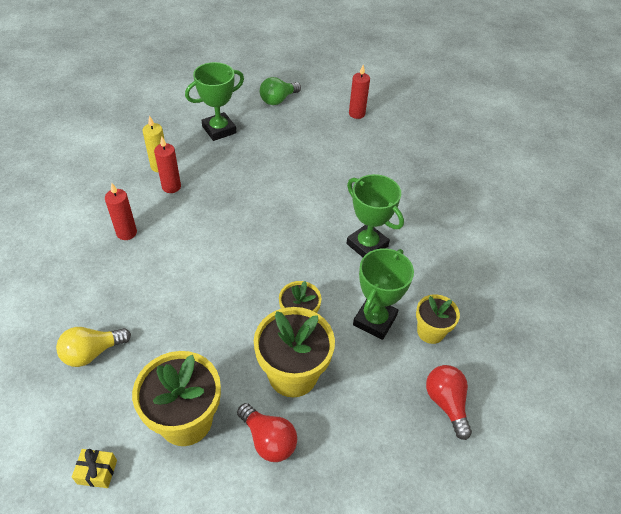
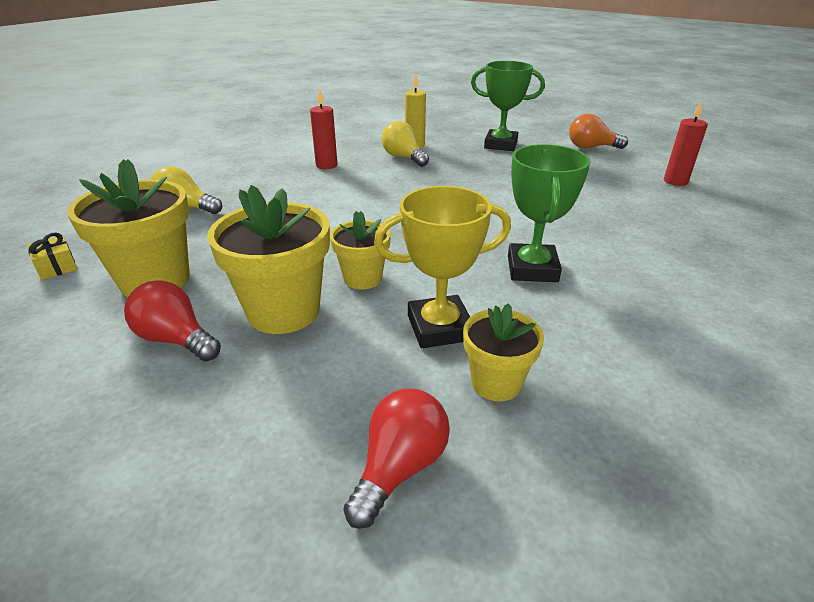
camera: 50 degrees right, 15 degrees down
red candle [154,137,181,193] -> yellow light bulb [382,121,429,167]
red light bulb [237,403,297,462] -> red light bulb turned 120 degrees clockwise [124,280,221,361]
green light bulb [260,77,301,105] -> orange light bulb [569,114,628,149]
green trophy [353,248,414,340] -> yellow trophy [374,186,511,348]

